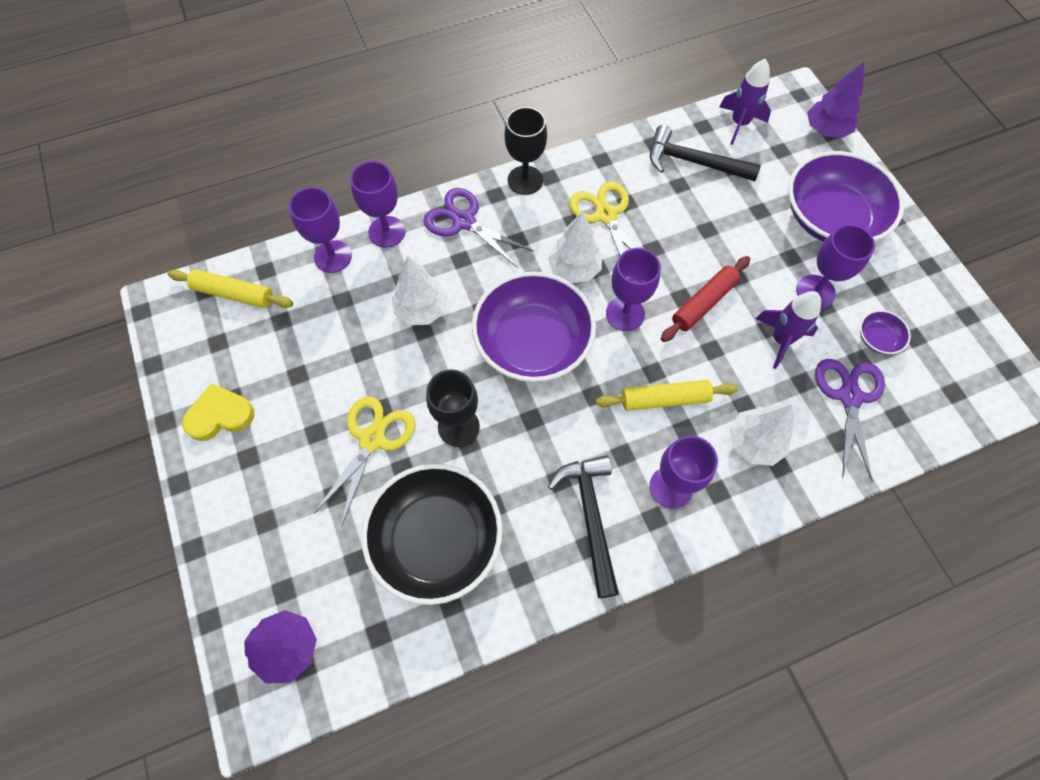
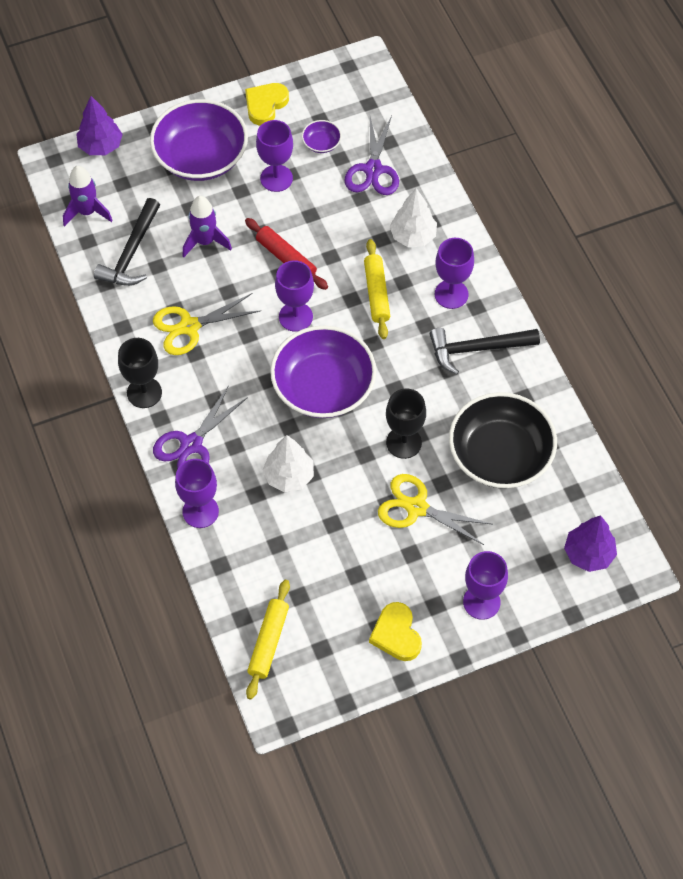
camera: 90 degrees left, 5 degrees down
purple goblet [289,187,352,273] -> purple goblet moved to [463,551,508,620]
white tree [548,212,602,283] -> none
purple rocket [756,291,821,369] -> purple rocket moved to [183,196,232,257]
purple scissors [815,359,885,482] -> purple scissors turned 90 degrees counterclockwise [345,115,399,195]
none -> yellow heart [245,83,289,125]

